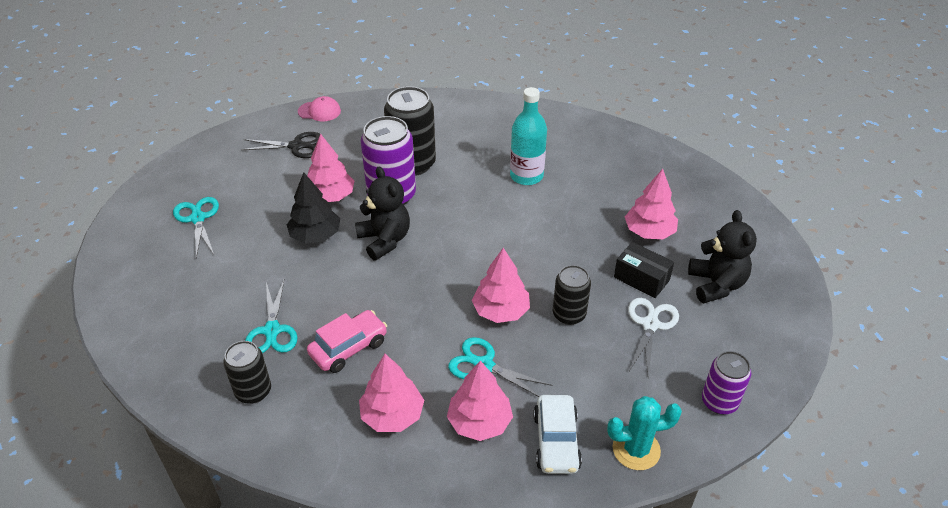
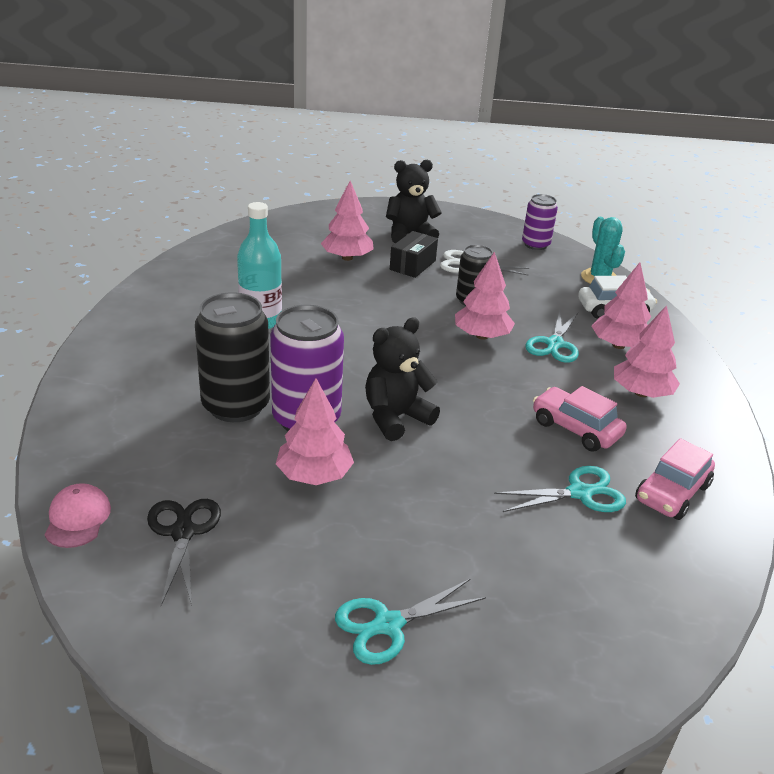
camera: 100 degrees left, 10 degrees down
black can [223,341,271,404] -> pink car [635,438,715,520]
black tree [287,172,340,244] -> none

